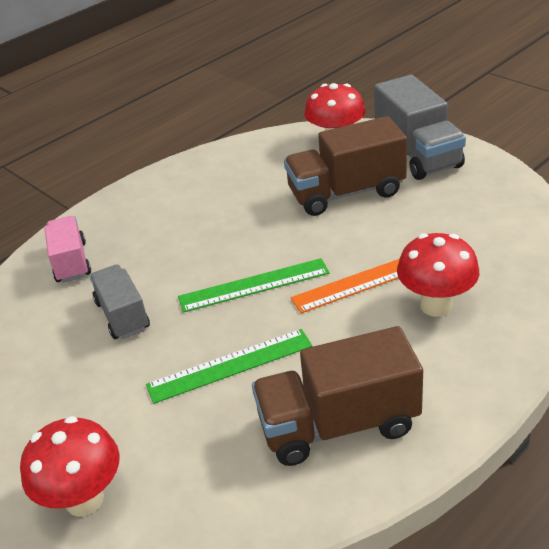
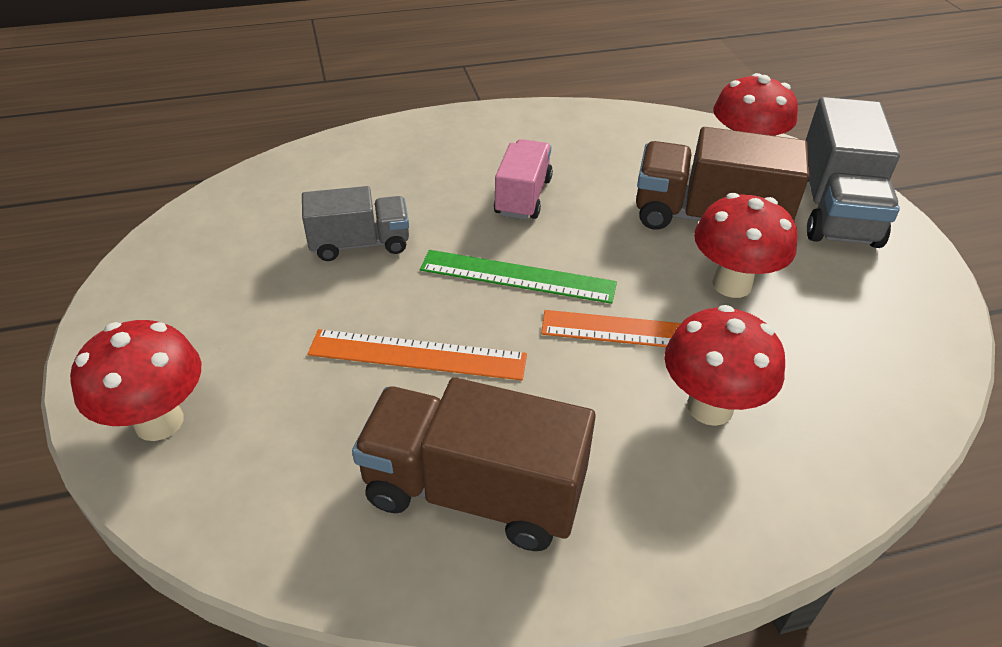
camera: 25 degrees right, 5 degrees up
pink truck [44,216,91,283] -> pink truck moved to [494,139,553,220]
grey truck [90,265,150,339] -> grey truck turned 75 degrees clockwise [302,186,409,261]
green ruler [146,329,313,404] -> orange ruler [308,329,527,380]
none -> red mushroom [694,193,797,298]

